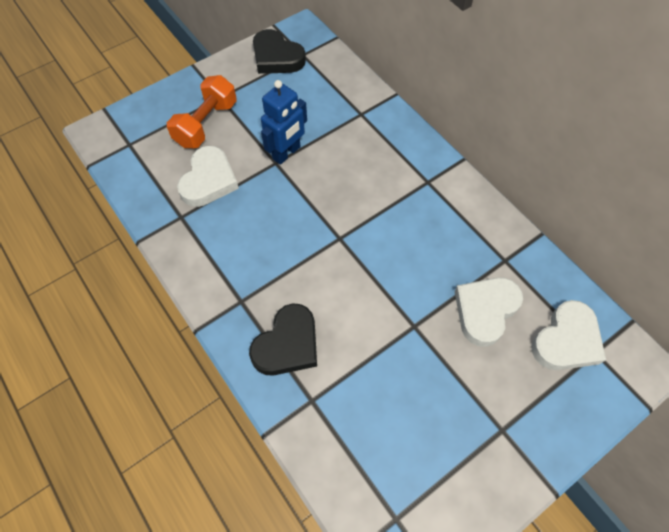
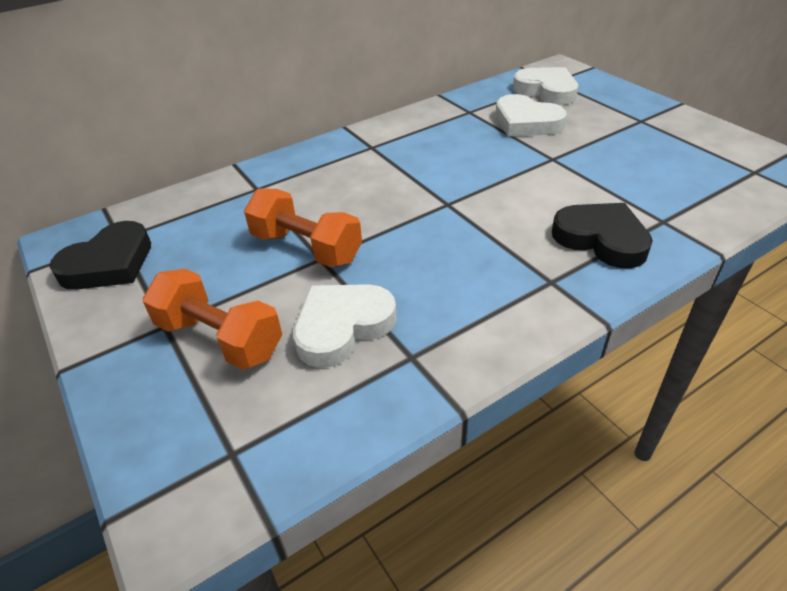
camera: 85 degrees left, 20 degrees down
white heart [177,146,239,207] -> white heart turned 60 degrees counterclockwise [293,284,397,368]
blue robot [261,80,307,165] -> orange dumbbell [244,188,362,267]

